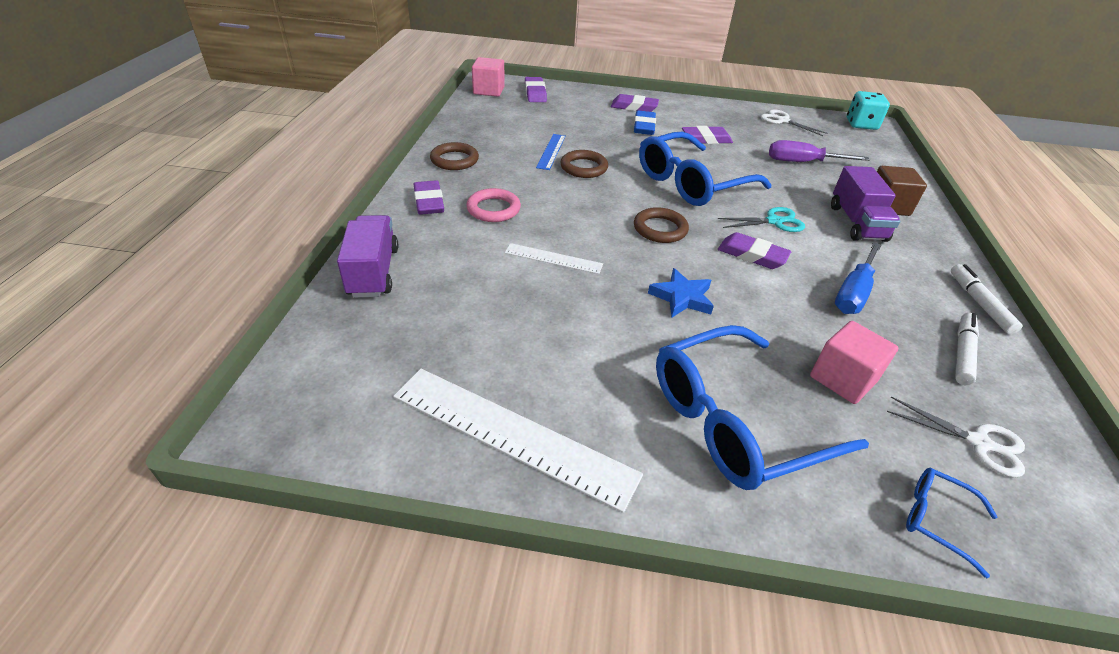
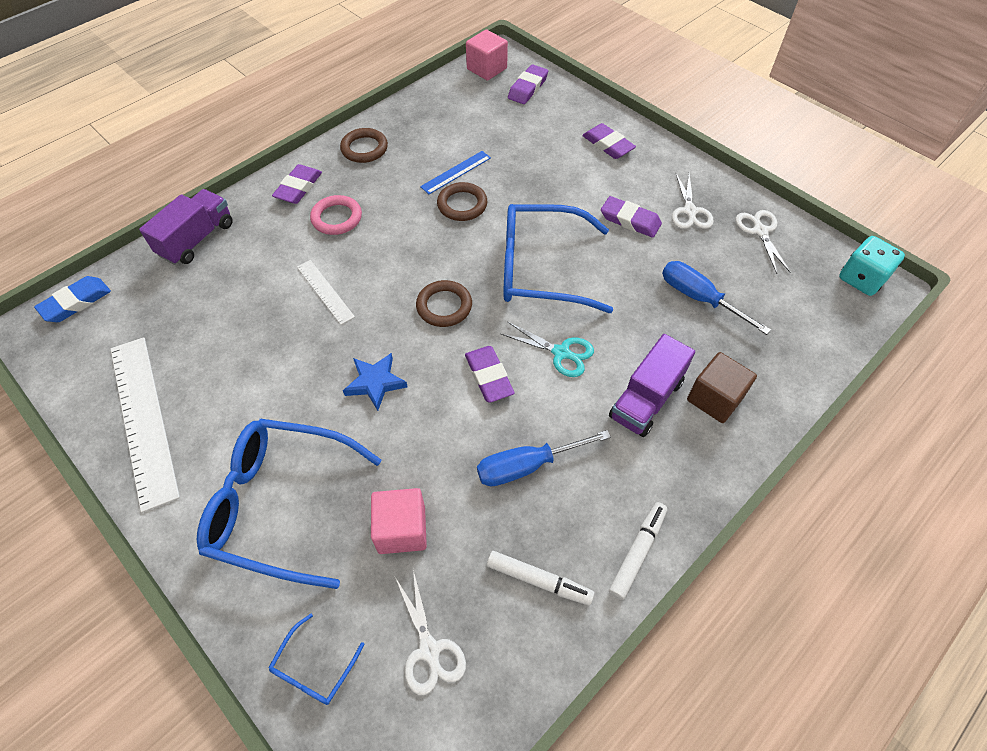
camera: 40 degrees right, 15 degrees up
blue eraser [634,110,656,135] -> blue eraser moved to [34,276,111,322]
purple screwdriver [769,140,870,162] -> blue screwdriver [662,261,771,335]
blue glasses [906,468,998,578] -> blue glasses turned 135 degrees counterclockwise [268,614,365,705]
white marker [955,313,979,385] -> white marker turned 45 degrees clockwise [487,551,594,606]
none -> white scissors [672,172,714,229]

